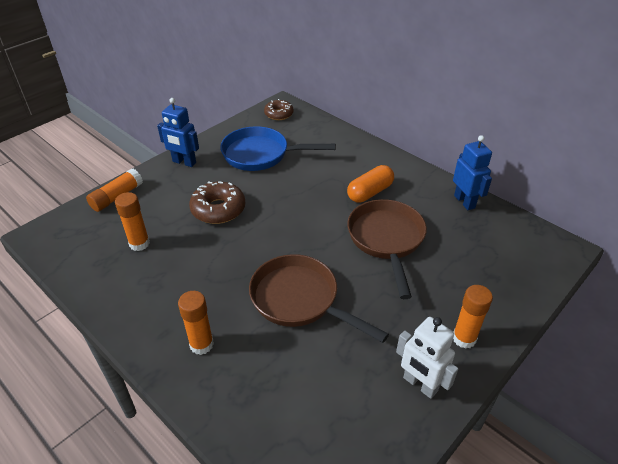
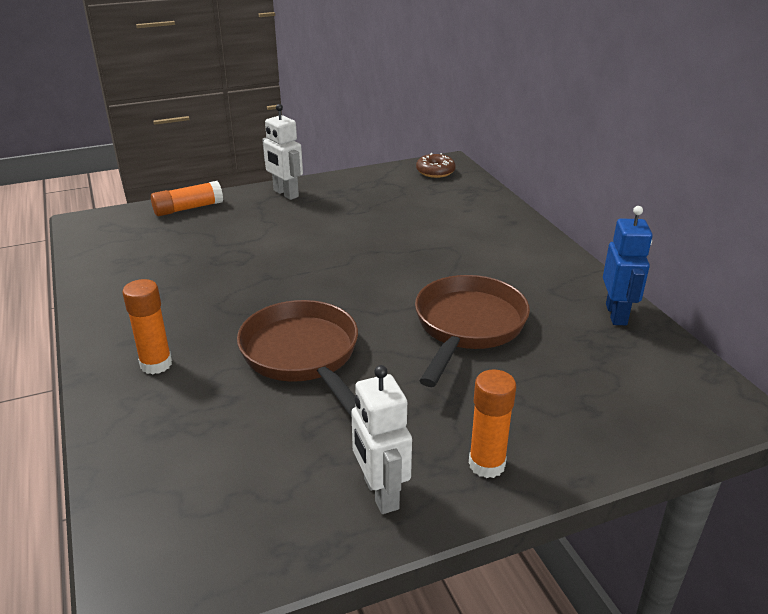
camera: 25 degrees right, 10 degrees down
orange glue stick [115,192,150,251] -> none
blue robot [157,98,199,167] -> white robot [262,104,303,200]
brown donut [189,181,245,224] -> none
blue pan [220,126,336,171] -> none
orange capsule [347,165,394,203] -> none

